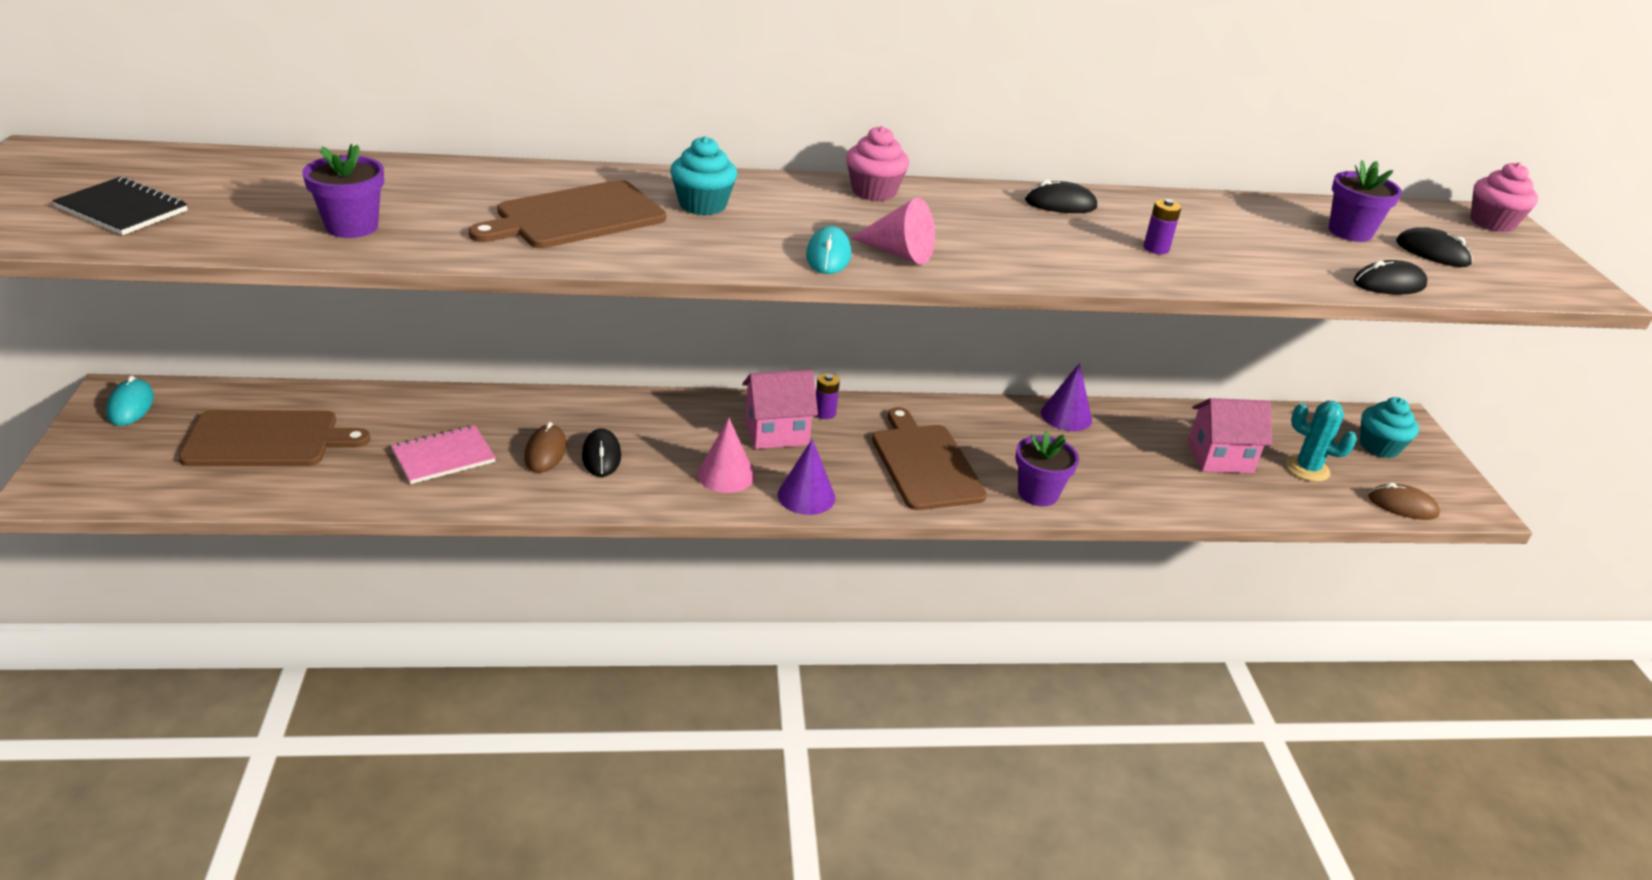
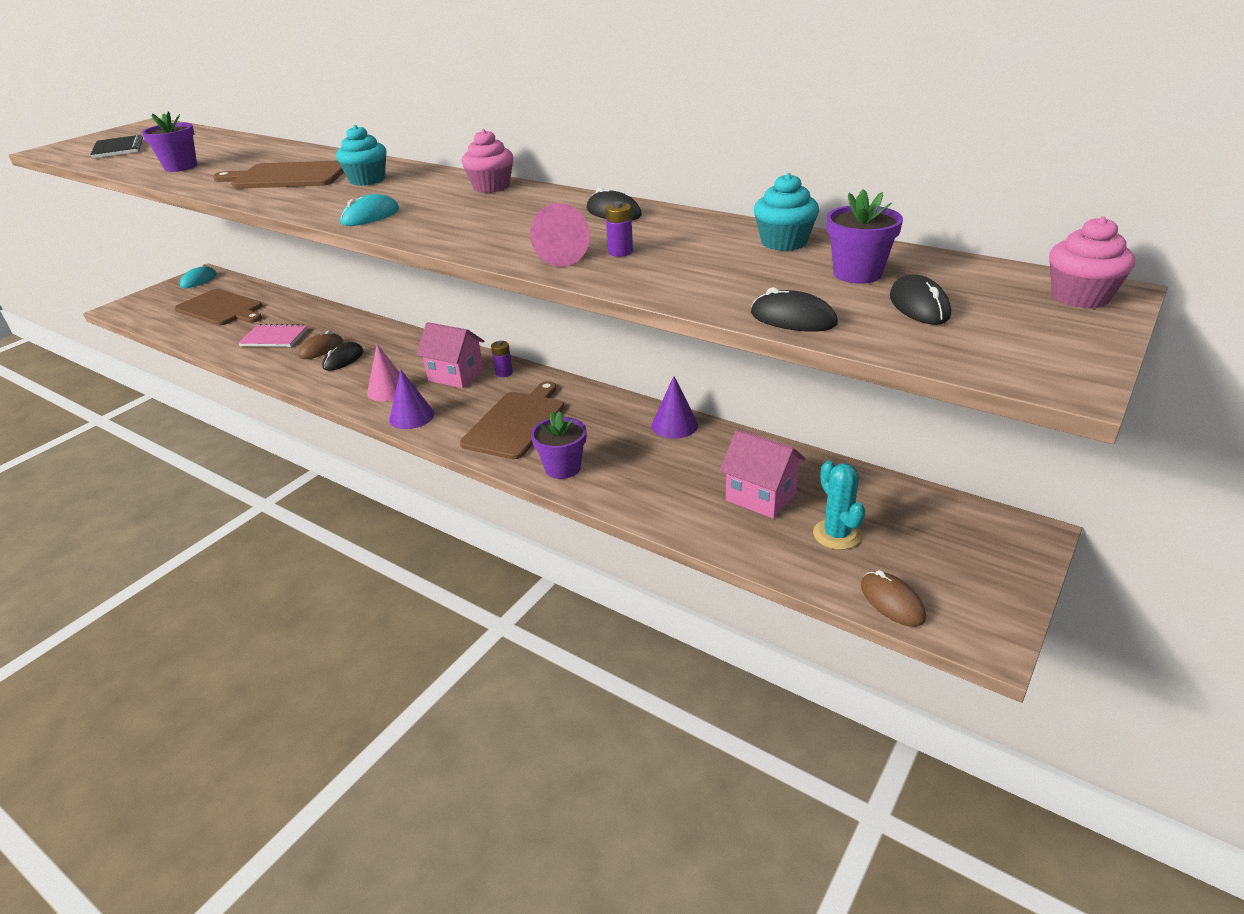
camera: 45 degrees right, 0 degrees up
pink cone [850,198,935,265] -> pink cone moved to [530,203,590,267]
turquoise cupcake [1360,397,1419,458] -> turquoise cupcake moved to [754,173,819,251]

